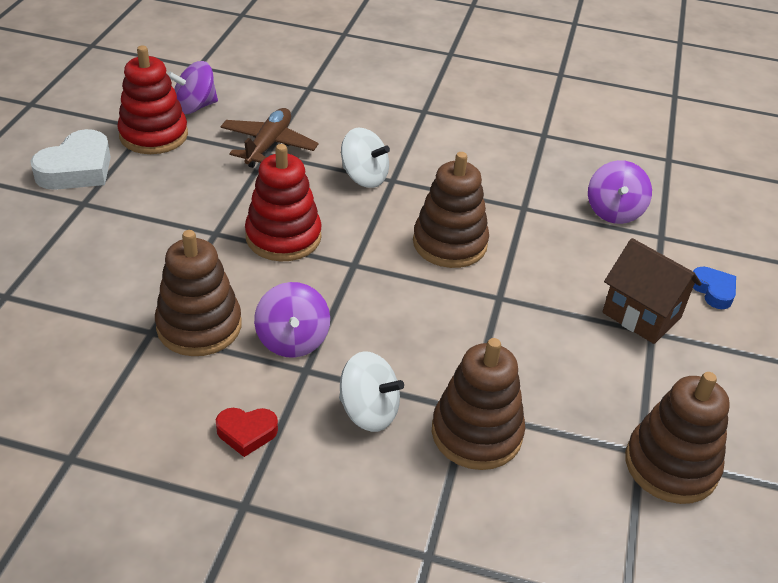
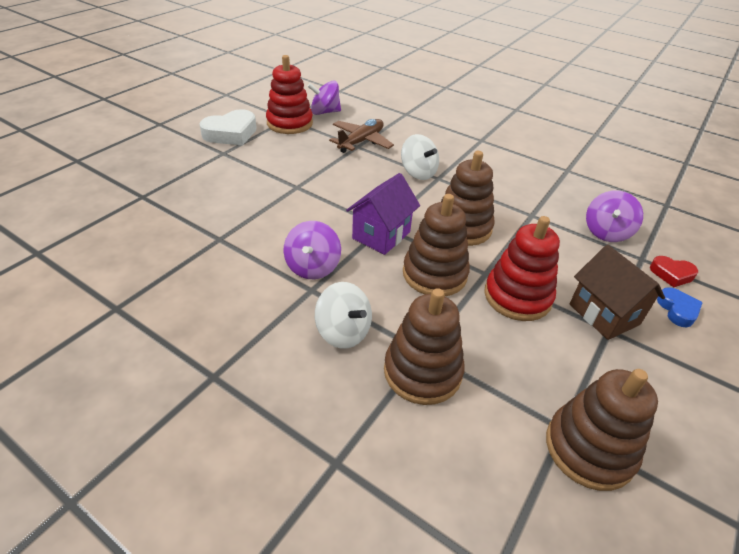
camera: 20 degrees right, 0 degrees up
brown stacking toy [155,230,242,356] -> brown stacking toy moved to [403,194,470,296]
red heart [216,408,278,457] -> red heart moved to [650,256,698,287]
red stacking toy [245,144,322,261] -> red stacking toy moved to [484,216,560,321]
none -> purple house [346,173,420,255]

